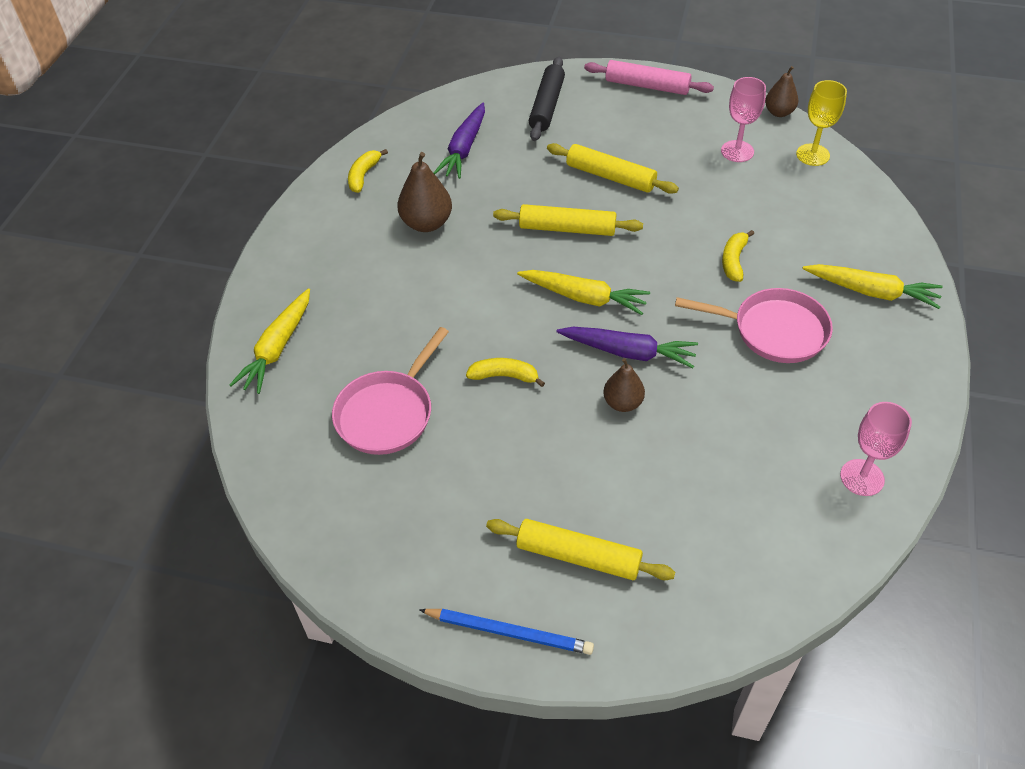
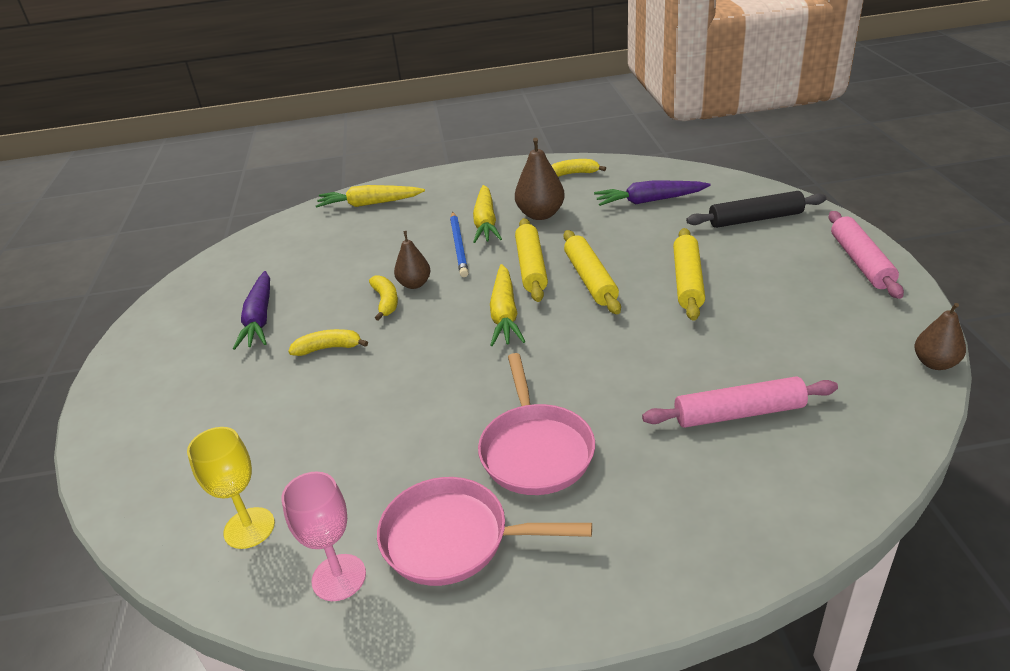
camera: 70 degrees right, 15 degrees down
pink pan [332,327,449,455] -> pink pan moved to [377,477,592,586]
blue pencil [419,609,594,655] -> blue pencil moved to [450,212,469,277]
yellow rolling pin [486,519,675,580] -> yellow rolling pin moved to [515,218,548,302]
purple carrot [557,327,698,368] -> purple carrot moved to [233,271,270,350]
brown pear [603,358,645,412] -> brown pear moved to [394,231,431,289]
pink goblet [721,77,766,162] -> none
yellow banana [722,230,754,282] -> yellow banana moved to [288,329,368,356]
yellow goblet [796,80,847,166] -> yellow goblet moved to [187,427,275,549]
yellow carrot [803,264,943,309] -> yellow carrot moved to [473,185,502,243]
none -> pink rolling pin [642,376,838,428]

